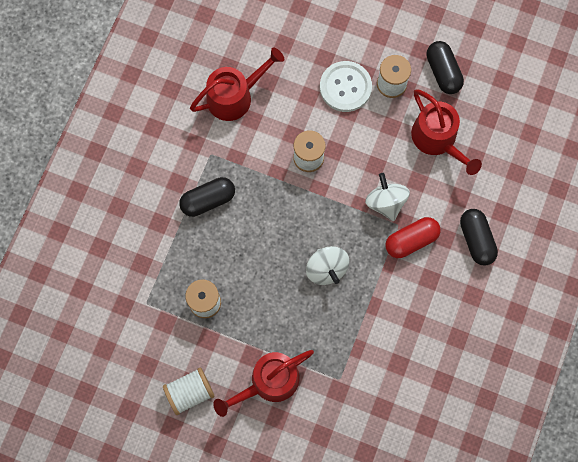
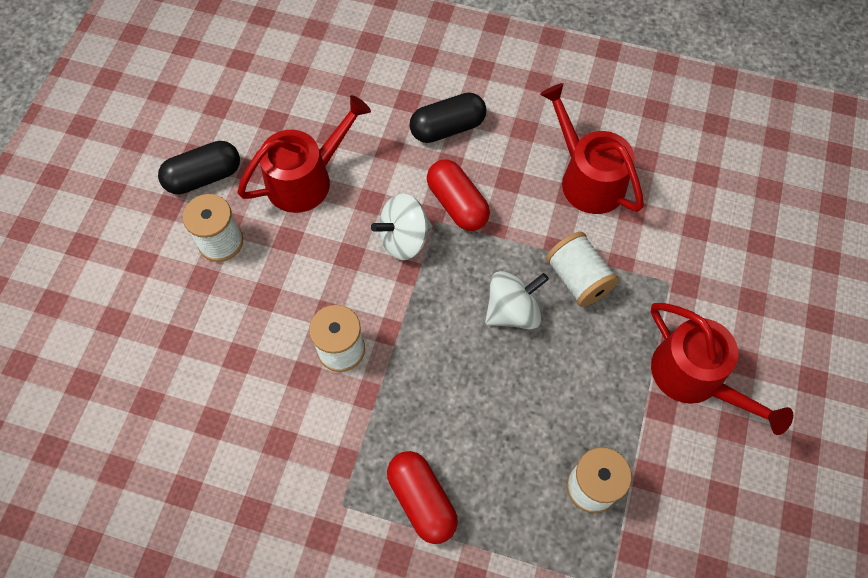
camera: 95 degrees left, 10 degrees down
white spool [163,367,215,415] -> white spool moved to [546,232,619,307]
black capsule [179,177,235,217] -> red capsule [387,451,458,544]
red watering can [190,47,284,121] -> red watering can moved to [540,83,644,214]
white button [320,61,372,112] -> none

